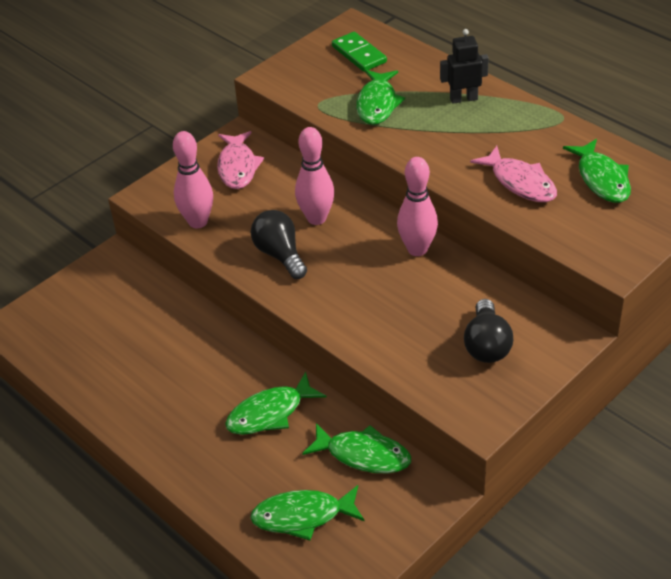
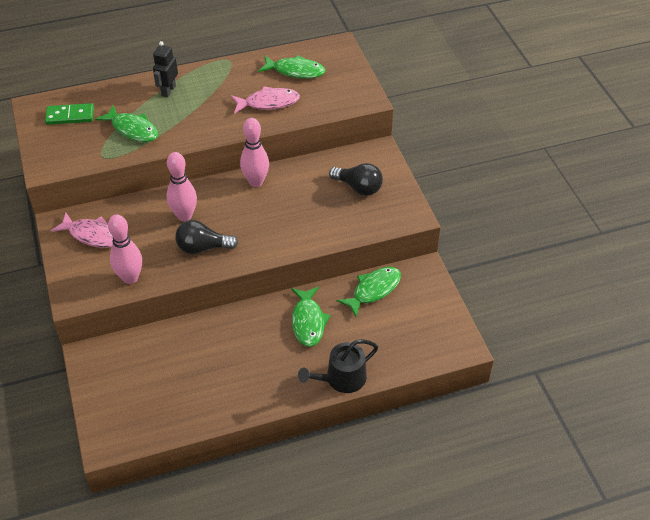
camera: 65 degrees left, 5 degrees up
green fish [250,485,365,540] -> none
none -> black watering can [298,339,378,393]

